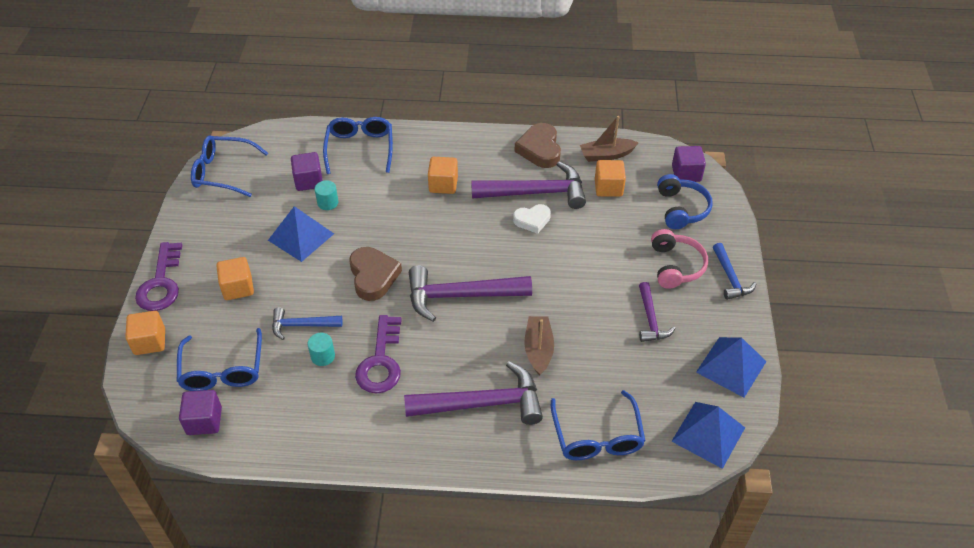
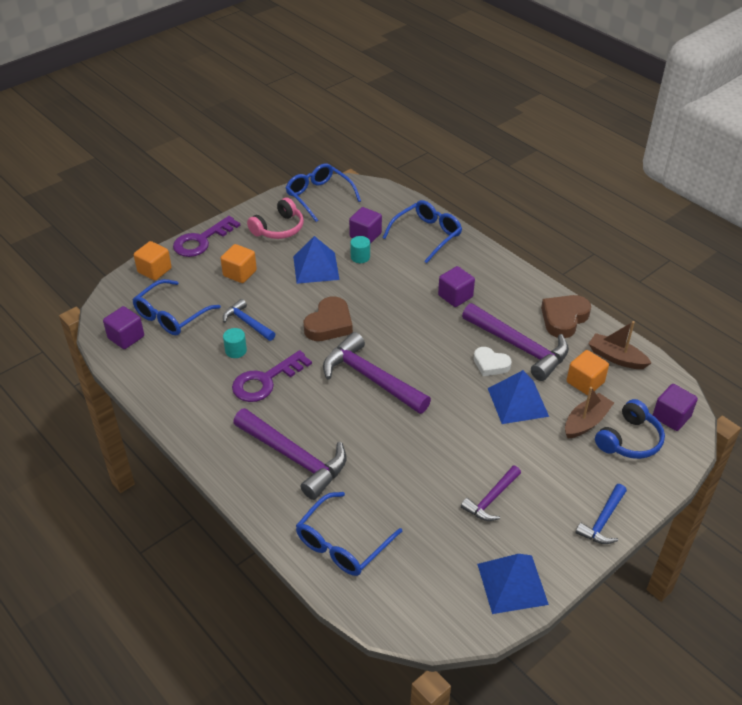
camera: 45 degrees right, 5 degrees down
orange cube [428,157,458,194] -> purple cube [438,266,475,307]
brown boat [524,316,554,376] -> brown boat moved to [565,387,614,439]
pink headphones [651,229,708,289] -> pink headphones moved to [247,198,304,239]
blue pyramid [671,402,745,469] -> blue pyramid moved to [488,370,549,424]

